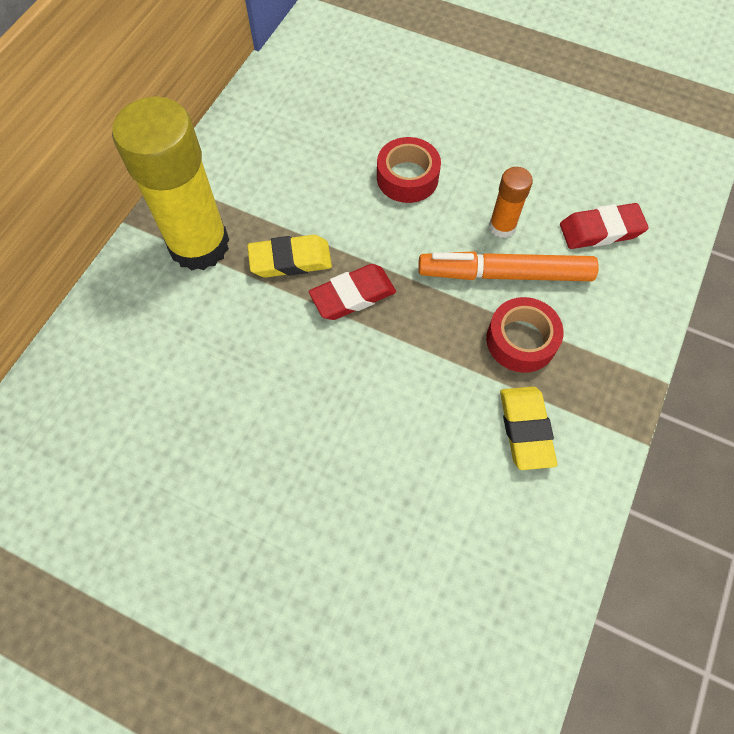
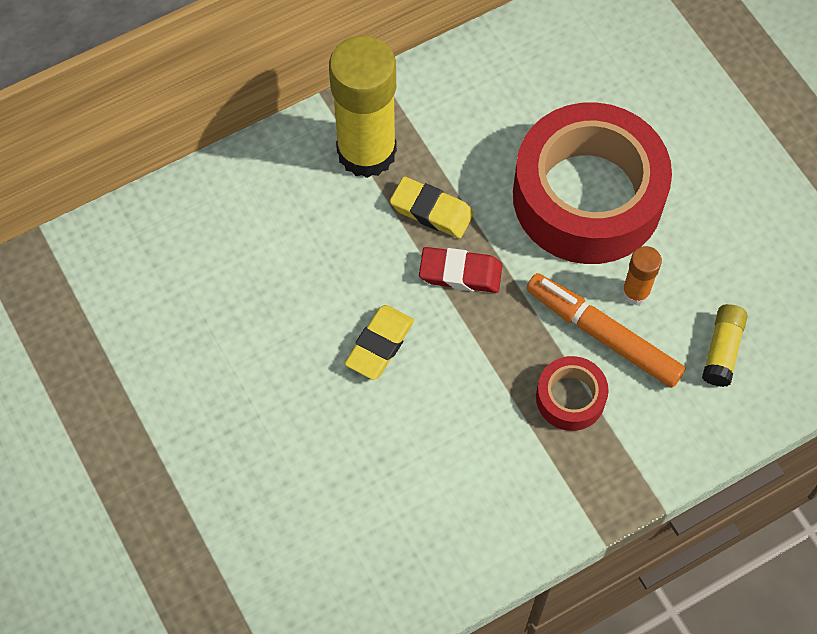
camera: 35 degrees right, 0 degrees up
red tape [377,137,441,203] -> red tape [513,102,672,264], size x2.30
yellow eraser [500,386,557,470] -> yellow eraser moved to [344,305,414,380]
red eraser [560,203,649,249] -> yellow glue stick [702,304,748,387]

